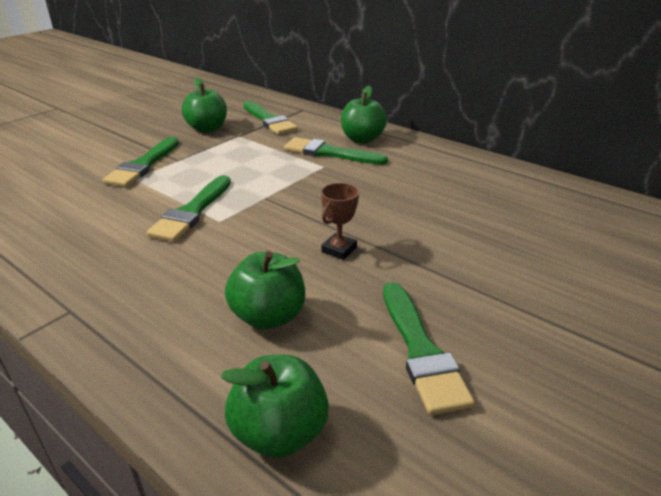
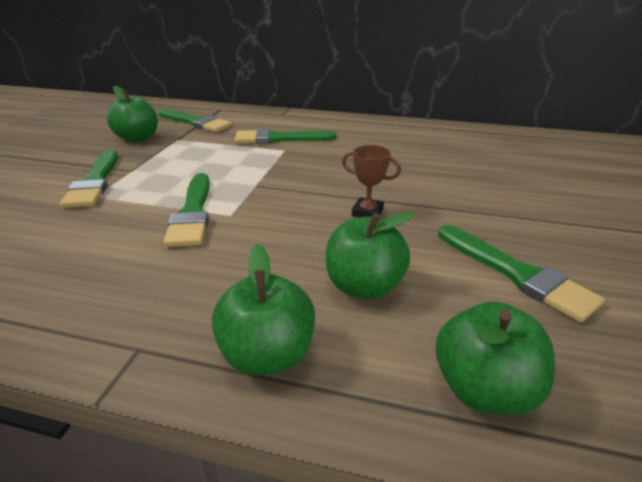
camera: 25 degrees left, 0 degrees up
brown trophy [321,183,359,260] -> brown trophy turned 75 degrees counterclockwise [342,145,401,217]
green apple [341,86,387,144] -> green apple moved to [212,244,315,375]

